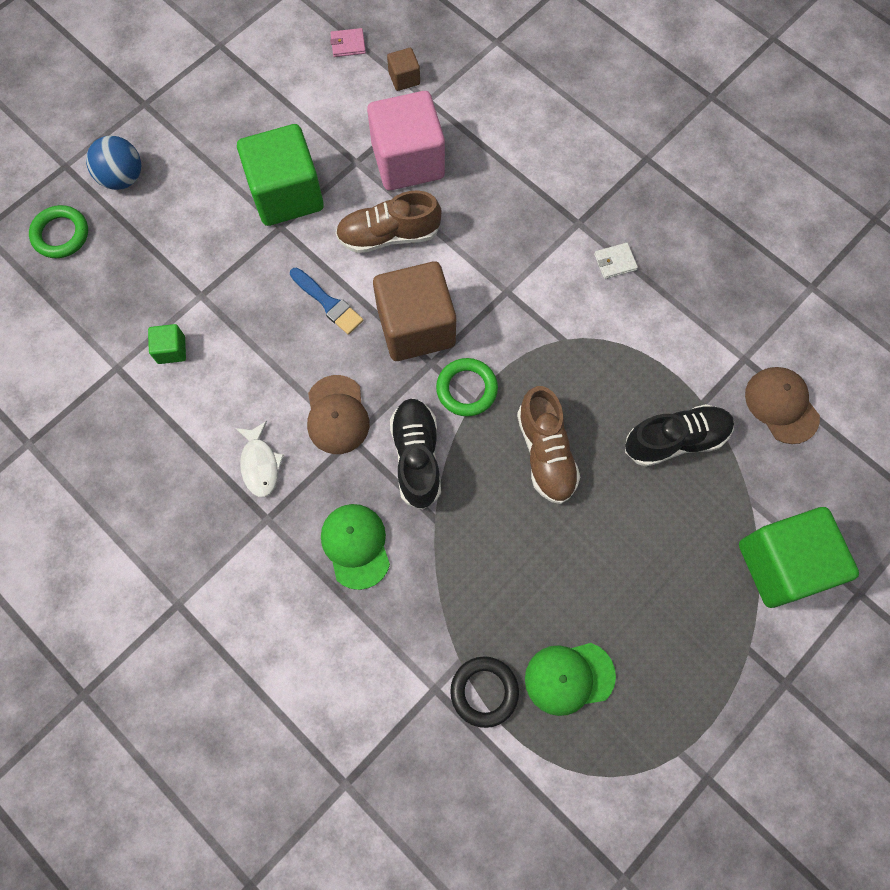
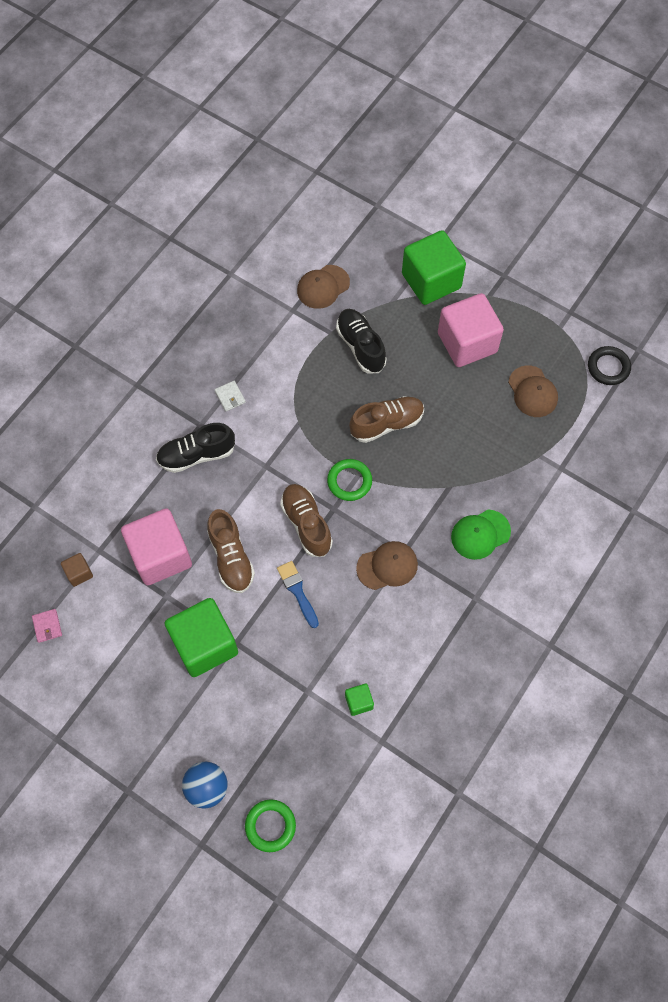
camera: 100 degrees left, 5 degrees down
white fish [235,421,284,497] -> none
blue brush [290,268,363,335] -> blue brush turned 60 degrees counterclockwise [277,561,319,628]
brown cube [373,261,456,361] -> brown shoe [280,484,333,557]
black shoe [390,398,441,510] -> black shoe moved to [156,423,235,473]
black ring [450,656,519,728] -> black ring moved to [588,346,631,385]
green cap [525,643,616,716] -> brown cap [508,365,558,417]
none -> pink cube [438,293,504,367]

